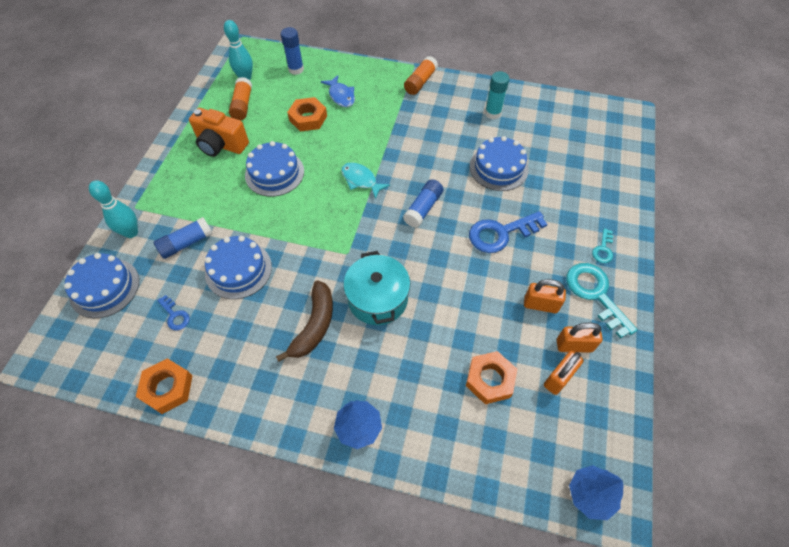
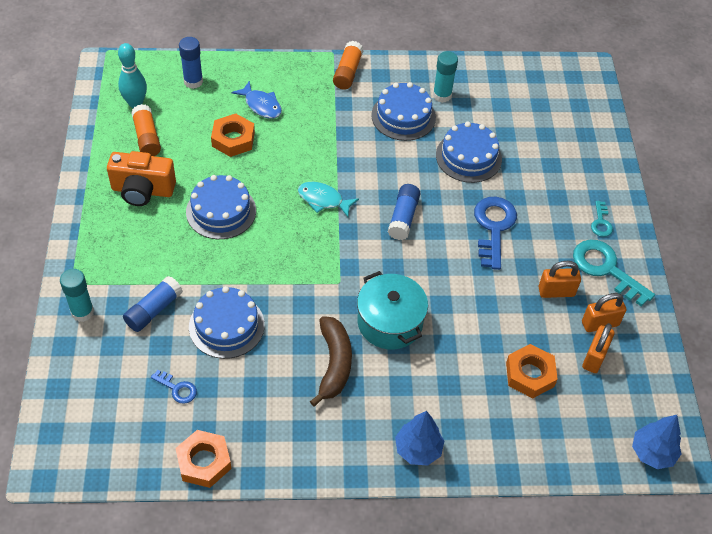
camera: 20 degrees left, 5 degrees down
blue cake [64,253,139,318] -> blue cake moved to [371,82,436,141]
turquoise bowling pin [89,180,138,238] -> turquoise glue stick [60,269,94,322]
blue key [469,211,547,253] -> blue key turned 135 degrees clockwise [474,196,517,270]

